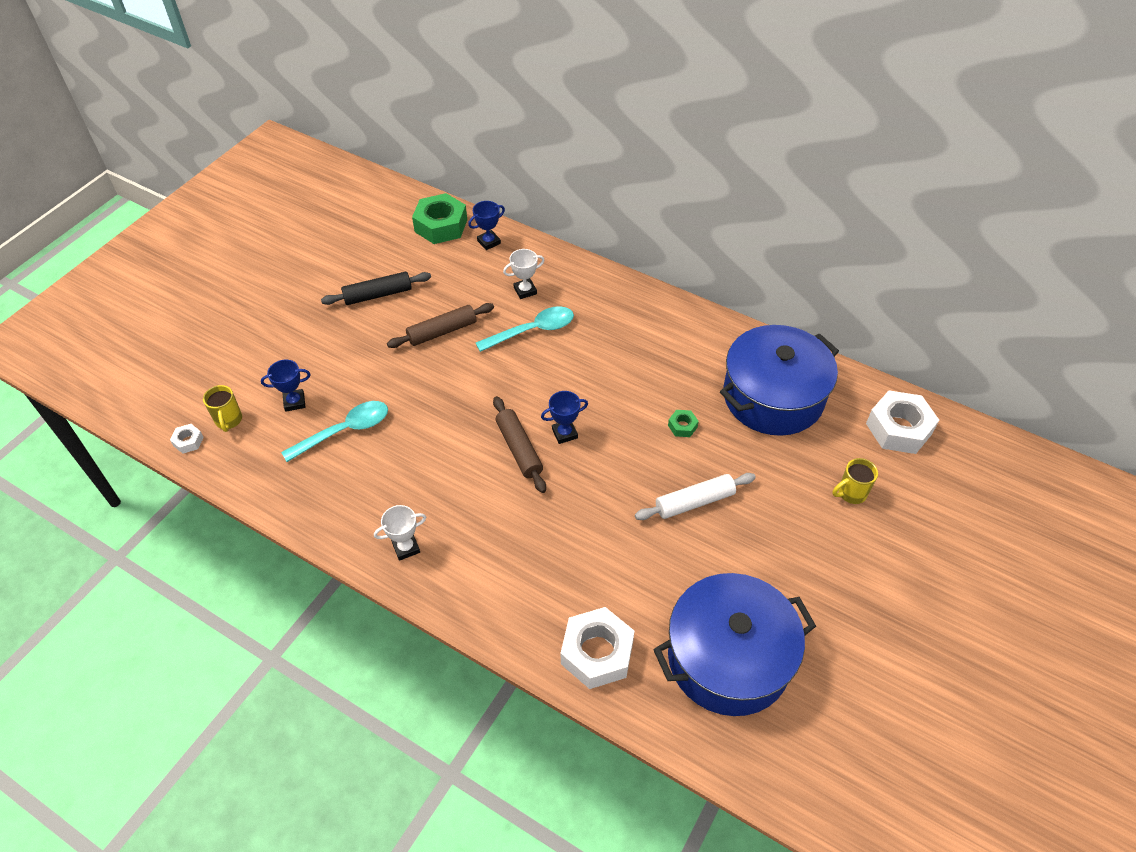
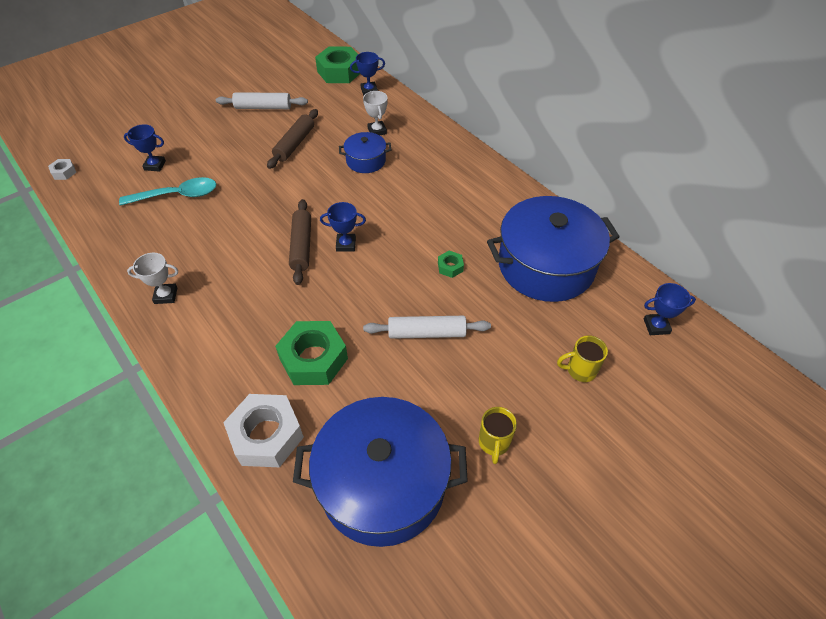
camera: 20 degrees right, 0 degrees up
yellow mug [203,385,242,432] -> yellow mug moved to [479,407,517,464]
black rolling pin [321,272,431,305] -> white rolling pin [216,92,308,109]
brown rolling pin [387,303,494,348] -> brown rolling pin turned 60 degrees counterclockwise [267,109,318,169]
turquoise spoon [476,306,574,352] -> blue pot [339,132,391,173]
white trophy [503,249,545,299] -> white trophy turned 75 degrees clockwise [363,91,388,135]
white nut [866,390,939,454] -> blue trophy [644,283,696,335]
none -> green nut [275,321,348,385]

